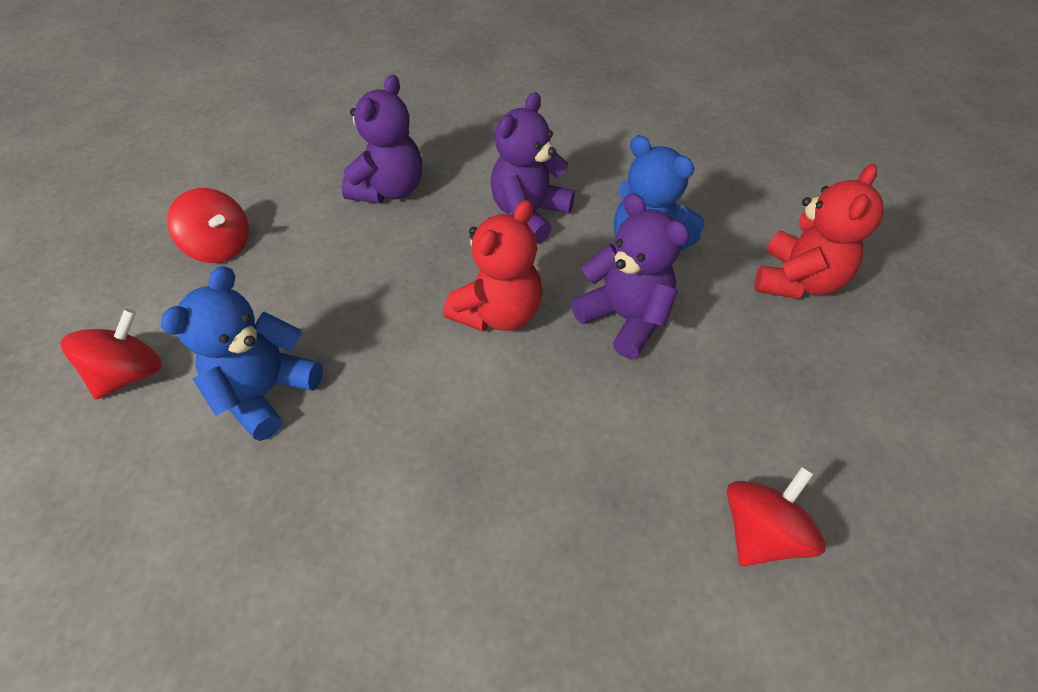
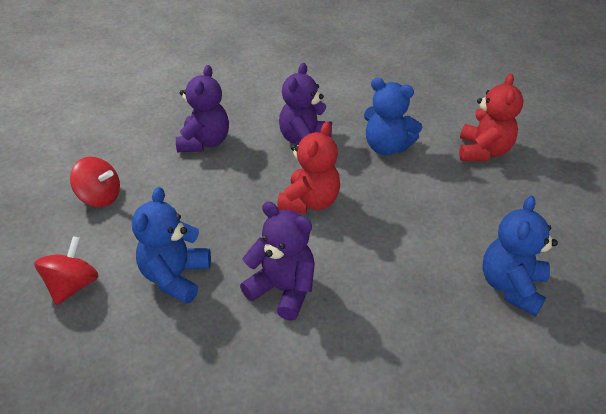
camera: 15 degrees left, 10 degrees down
purple teddy bear [571,193,689,359] -> purple teddy bear moved to [240,201,315,321]
red spinning top [727,467,826,566] -> blue teddy bear [482,196,558,316]

